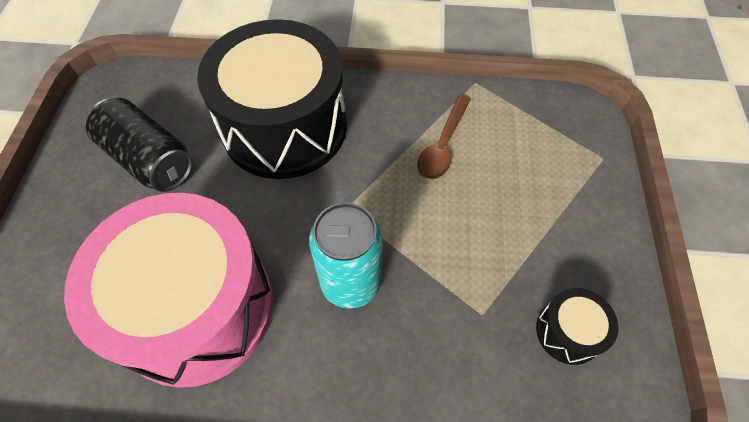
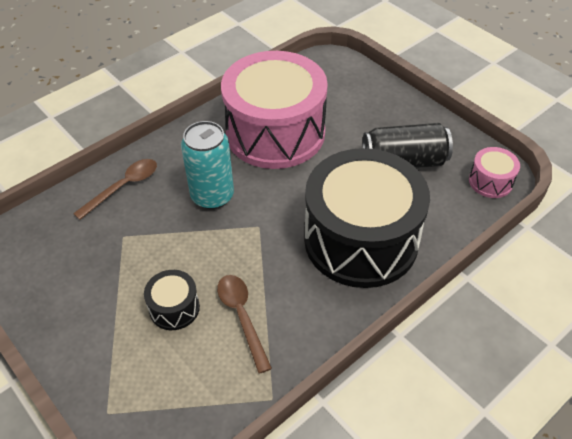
camera: 135 degrees right, 10 degrees down
black drum [536,288,618,365] -> black drum moved to [144,270,200,330]
none -> brown spoon [73,159,157,220]
none -> pink drum [469,147,520,198]

